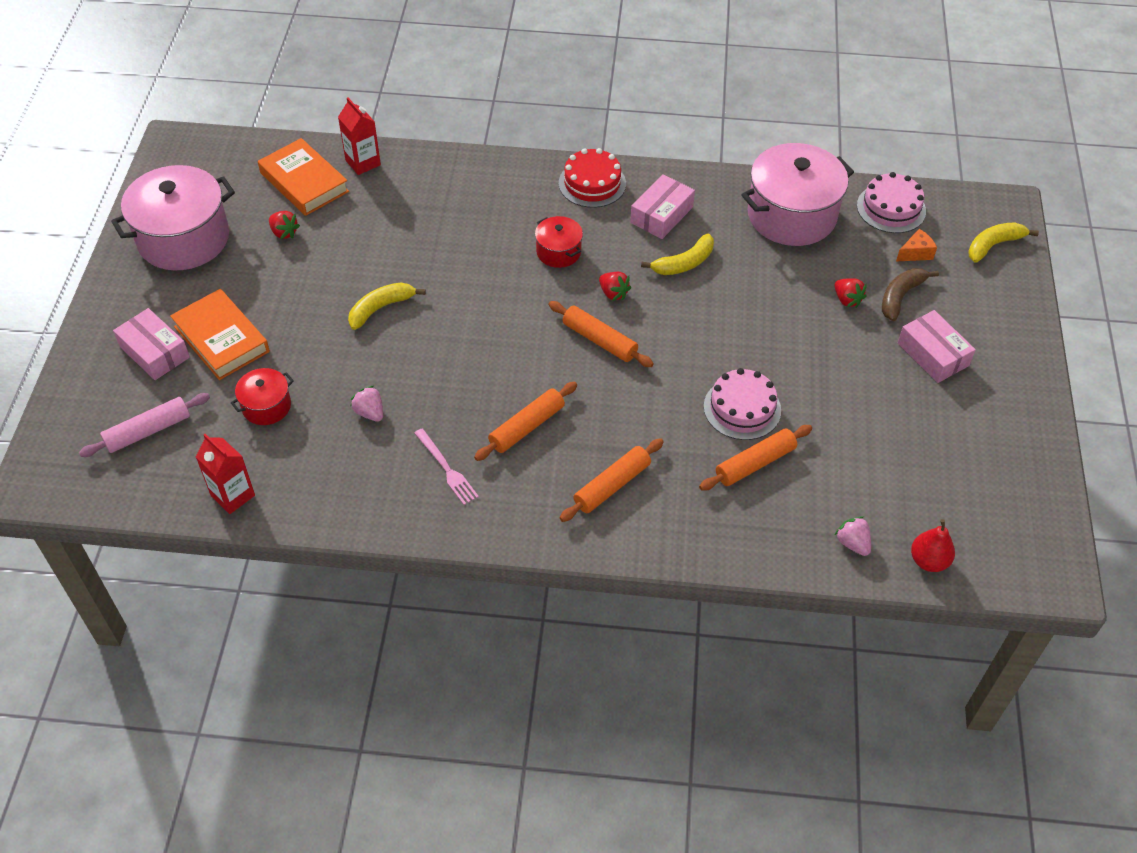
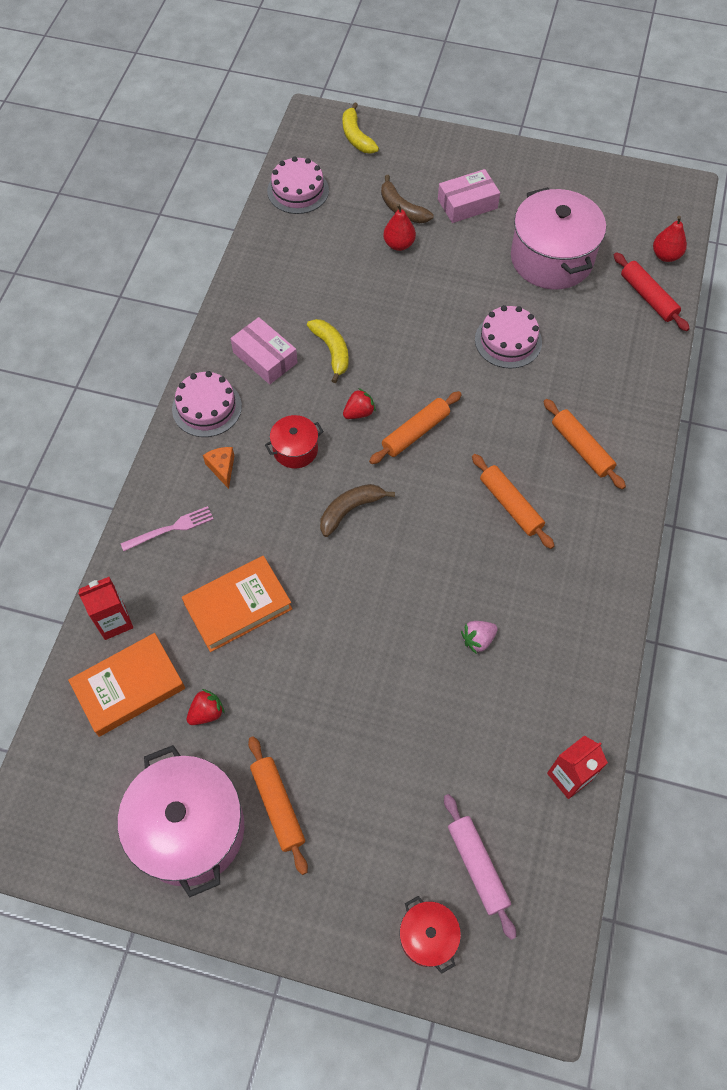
camera: 80 degrees left, 10 degrees up
pink box [113,308,190,380] -> none
orange book [170,289,270,380] -> orange book moved to [182,556,292,652]
red pot [231,368,294,425] -> red pot moved to [400,896,461,973]
yellow banana [348,282,426,330] -> none
pink fork [414,428,479,505] -> pink fork moved to [120,506,213,551]
red cake [559,148,626,208] -> pink cake [172,371,242,437]
orange rolling pin [699,425,812,491] -> orange rolling pin moved to [248,736,308,875]
pink pot [742,143,854,246] -> pink pot moved to [511,187,606,290]
red strawberry [834,278,867,308] -> red pear [383,204,416,251]
pink strawberry [835,516,871,556] -> red rolling pin [614,252,690,331]
orange cheese [896,229,937,262] -> orange cheese moved to [203,447,234,489]
none -> brown banana [320,484,395,537]

